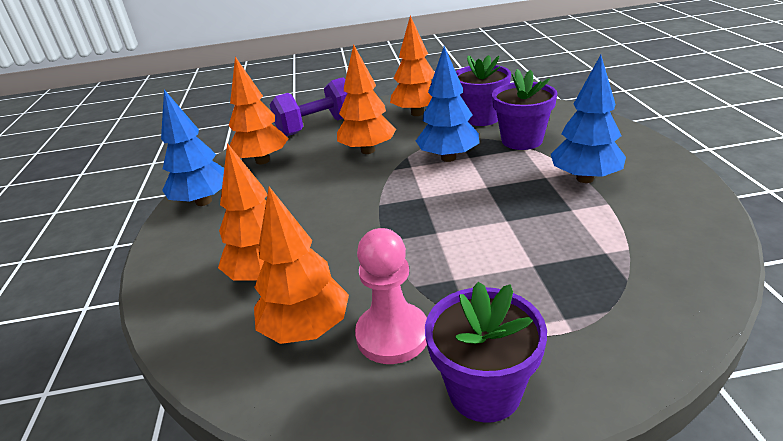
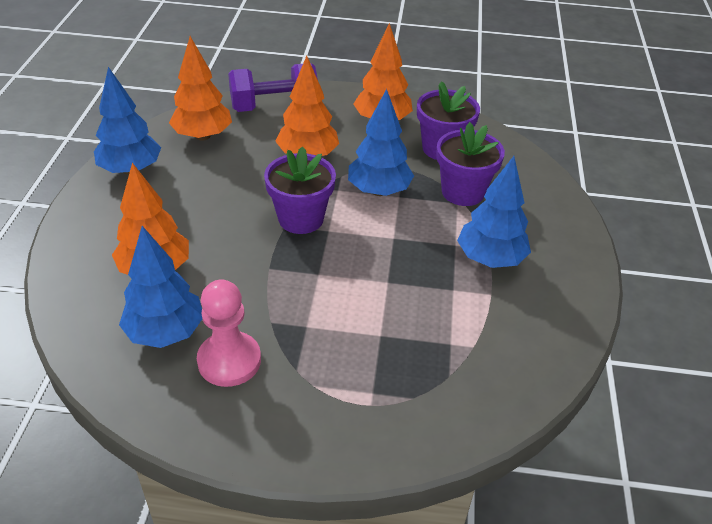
camera: 10 degrees right, 10 degrees up
orange tree [254,187,349,344] -> blue tree [119,226,202,348]
purple flower pot [425,282,547,423] -> purple flower pot moved to [264,146,336,234]

